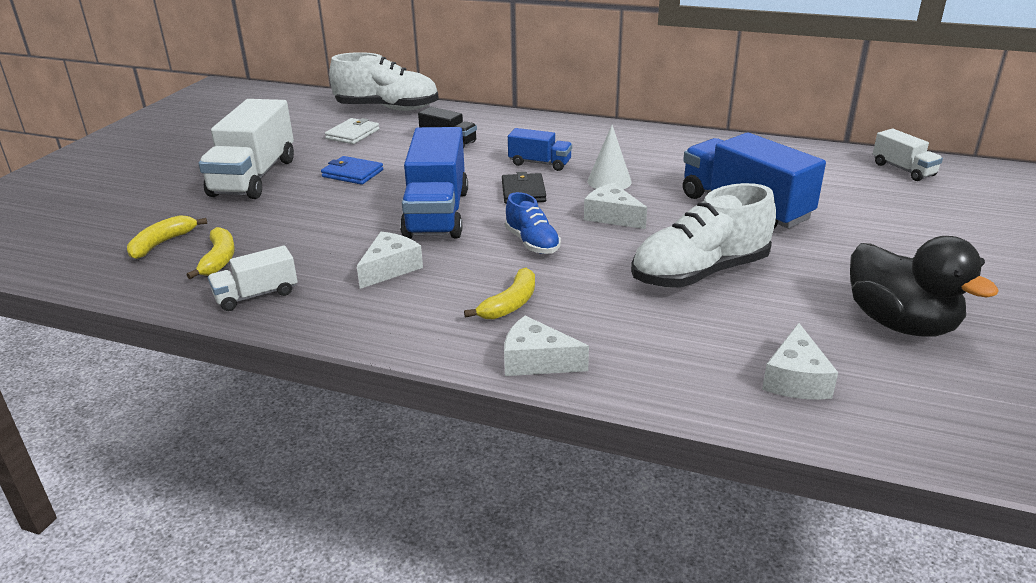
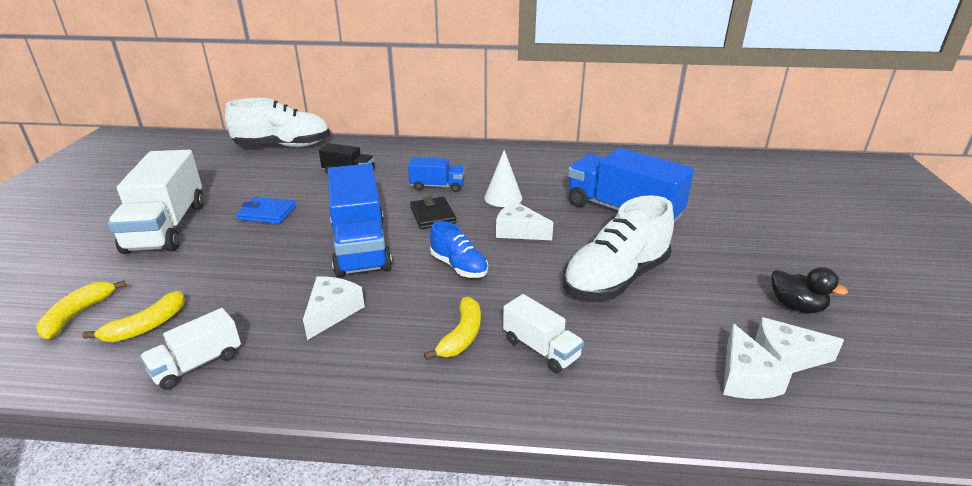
camera: 15 degrees left, 0 degrees up
yellow banana [187,227,235,279] -> yellow banana turned 60 degrees clockwise [82,291,185,342]
white wallet [325,118,379,144] -> none
white cheese [504,316,589,376] -> white cheese moved to [755,317,844,373]
black duck [850,236,999,337] -> black duck [771,267,848,313], size x0.55
white truck [873,129,943,181] -> white truck moved to [503,294,584,373]

